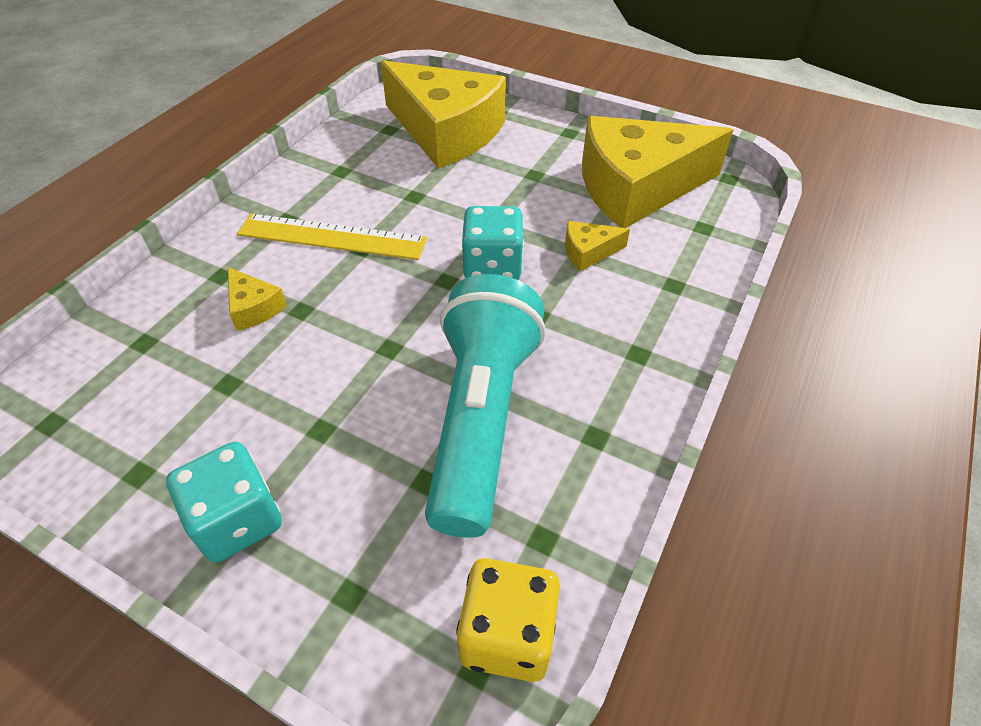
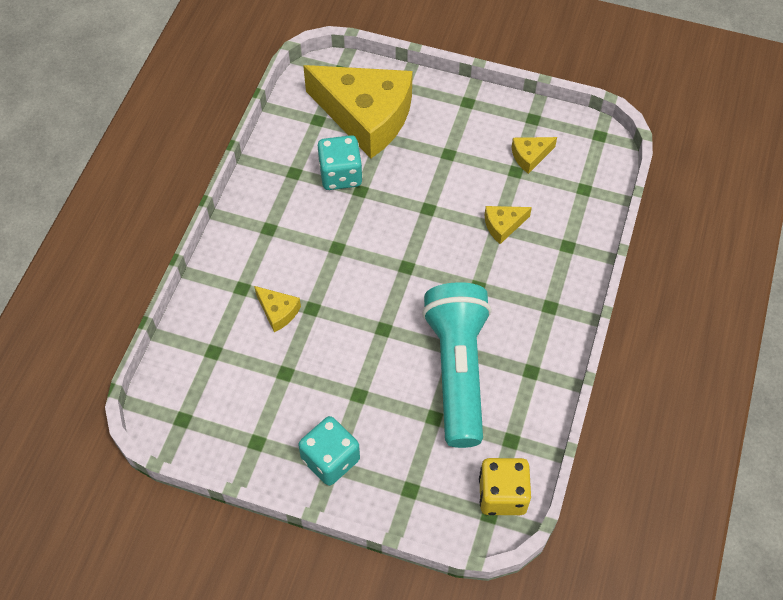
camera: 10 degrees left, 10 degrees up
yellow ruler [237,214,427,260] -> none
turquoise dice [462,206,524,280] -> turquoise dice moved to [318,135,363,190]
yellow cheese [582,116,734,228] -> yellow cheese [511,137,557,174], size x0.40

